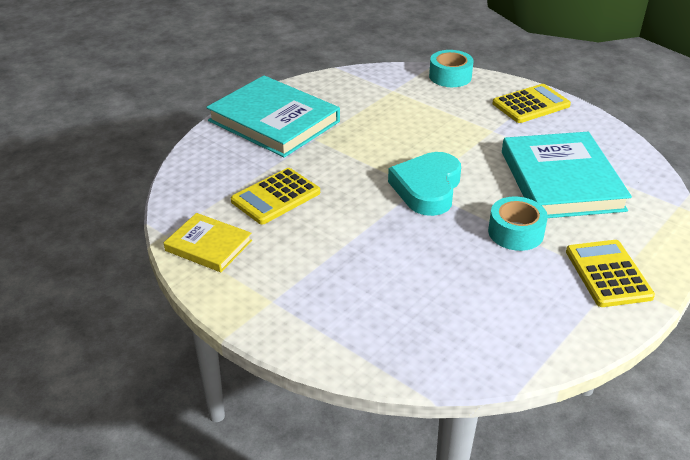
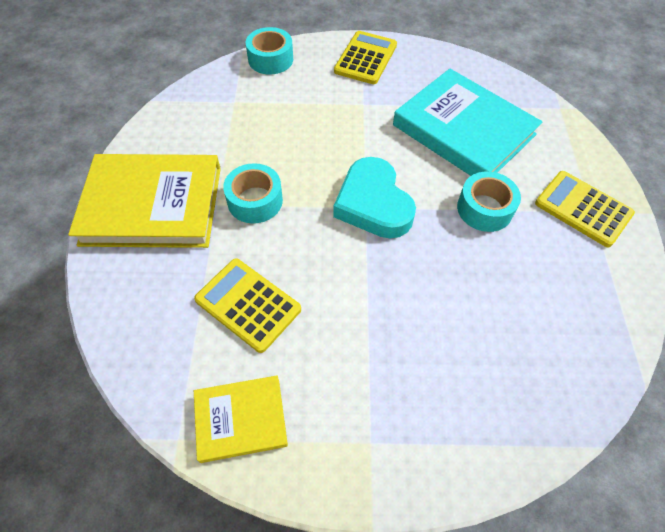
camera: 40 degrees left, 20 degrees up
turquoise book [206,75,340,158] -> yellow book [68,154,221,248]
yellow calculator [231,168,320,224] -> yellow calculator turned 120 degrees clockwise [194,259,301,353]
none -> turquoise tape [223,163,283,223]

